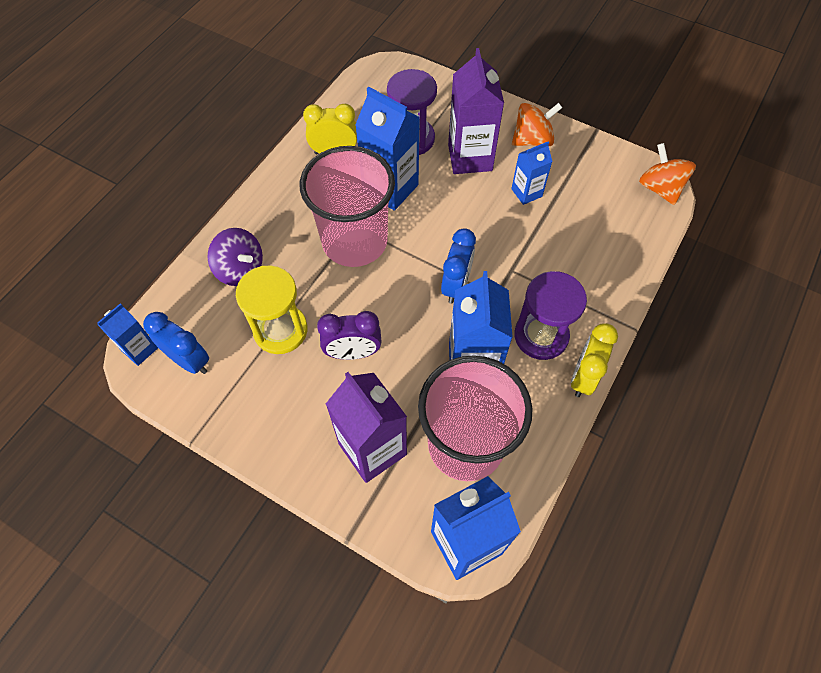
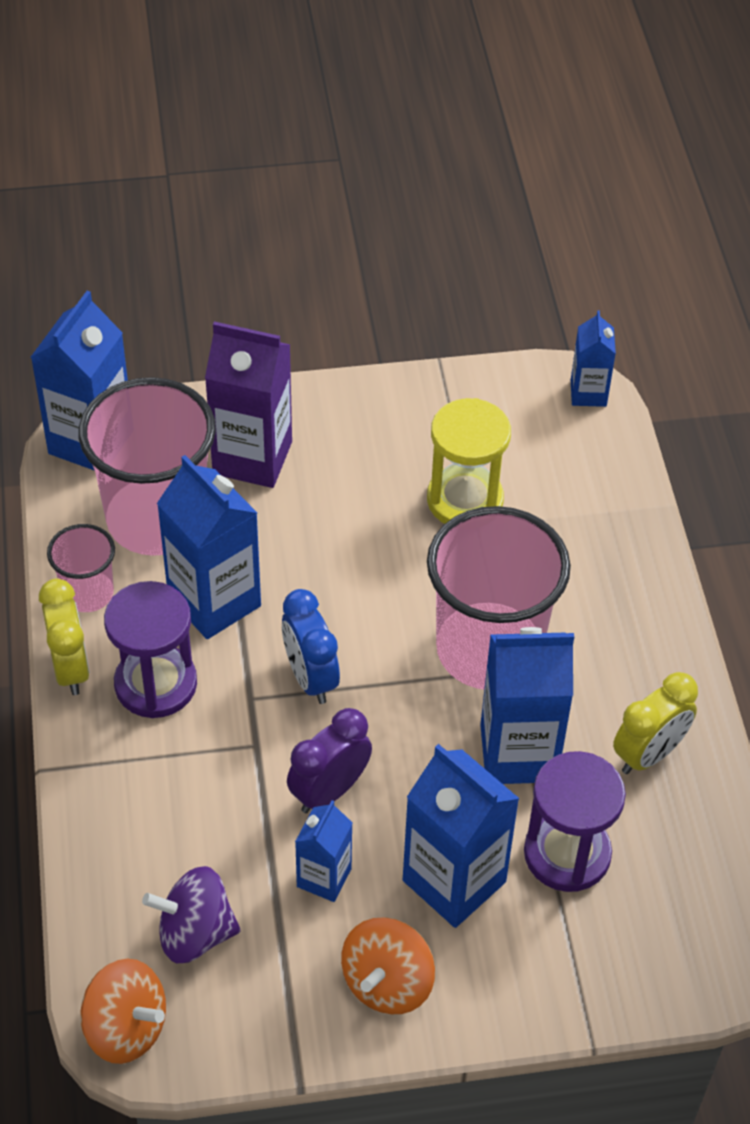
camera: 140 degrees right, 10 degrees down
blue clock [143,312,209,374] -> none
purple spinning top [208,228,263,286] -> purple spinning top moved to [142,866,241,963]
purple clock [317,311,381,360] -> purple clock moved to [287,708,372,813]
purple carton [448,48,504,174] -> blue carton [403,744,520,928]
none -> pink cup [47,524,115,612]

